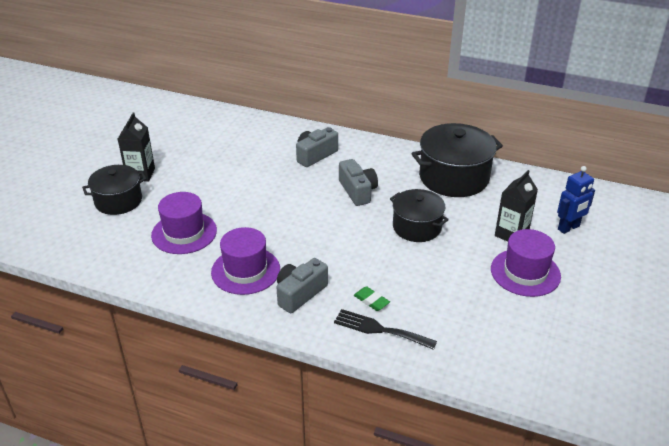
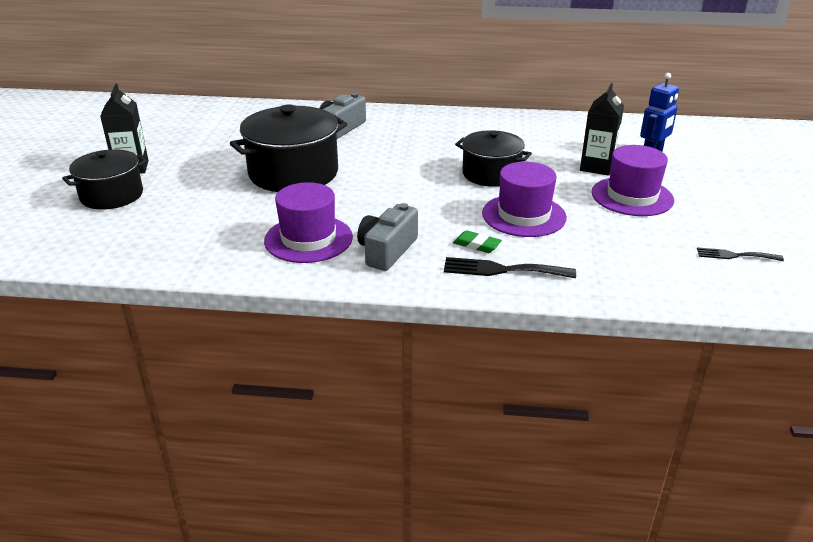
camera: 15 degrees left, 5 degrees down
purple hat [151,192,217,254] -> purple hat moved to [482,162,567,237]
grey camera [339,159,378,206] -> none
black pot [411,123,503,197] -> black pot moved to [230,105,347,192]
none -> black fork [697,247,784,261]

